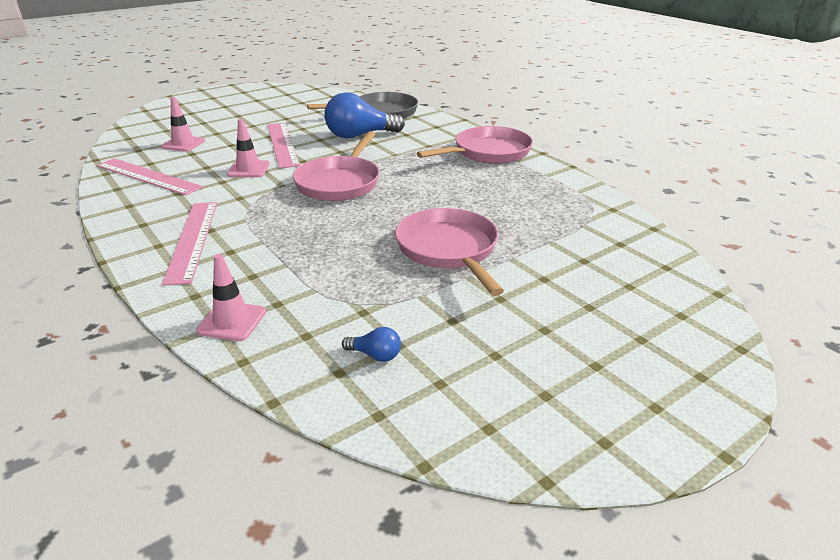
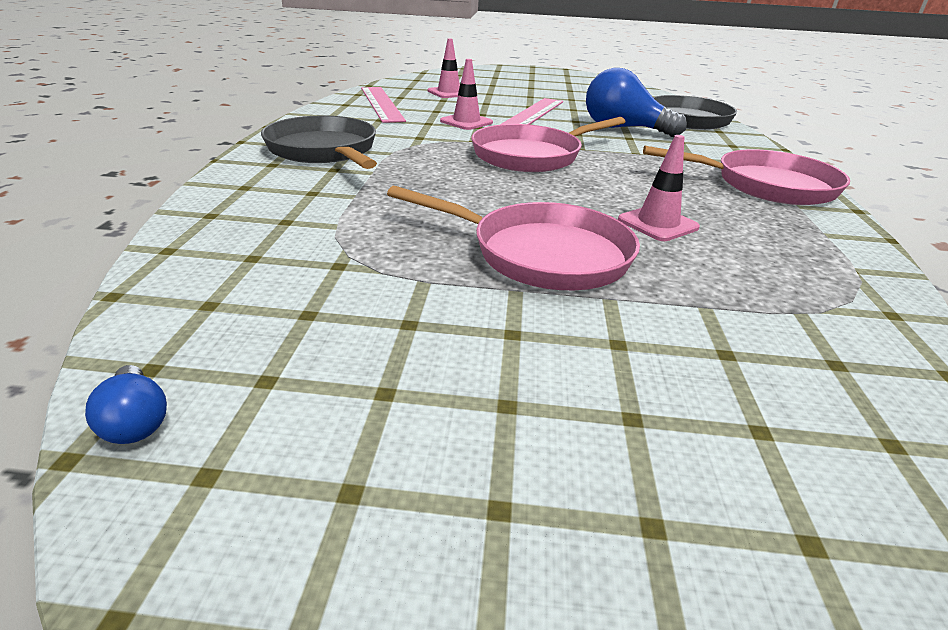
camera: 40 degrees right, 0 degrees up
pink ruler [162,202,217,286] -> grey pan [261,116,377,169]
pink traffic cone [196,254,266,341] -> pink traffic cone moved to [618,135,700,241]
blue light bulb [342,327,401,362] -> blue light bulb moved to [85,365,167,444]
pink pan [395,208,504,296] -> pink pan turned 90 degrees clockwise [387,186,640,290]

